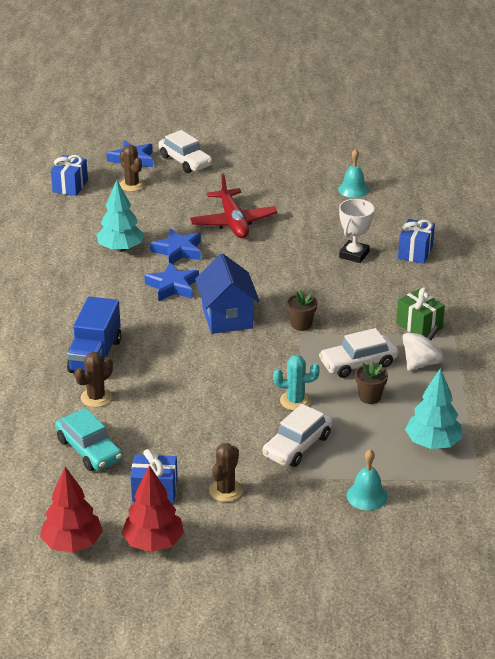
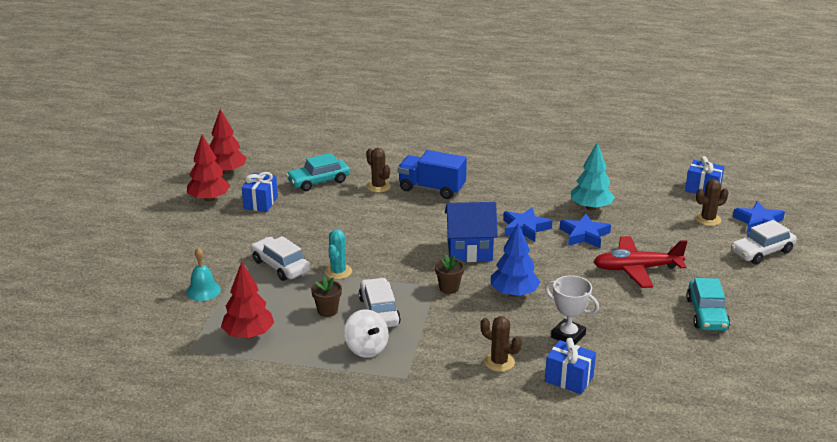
camera: 100 degrees right, 5 degrees down
brown cactus [209,443,243,502] -> brown cactus moved to [480,316,522,372]
turquoise bell [338,149,369,198] -> none
green gift [396,288,445,337] -> none
turquoise tree [405,368,463,449] -> red tree [221,261,274,339]
none -> blue tree [491,223,540,297]
none -> turquoise car [686,278,730,331]

